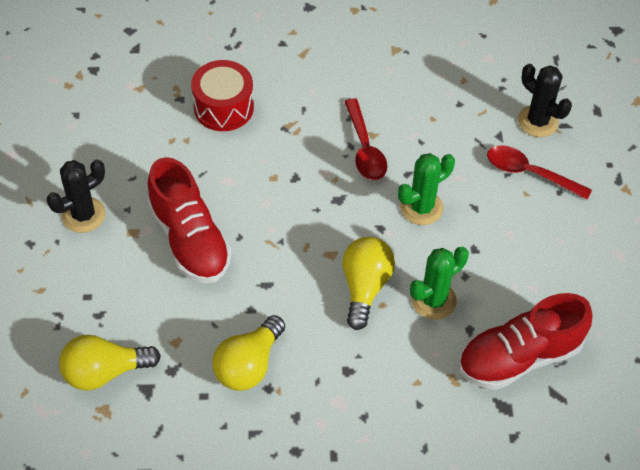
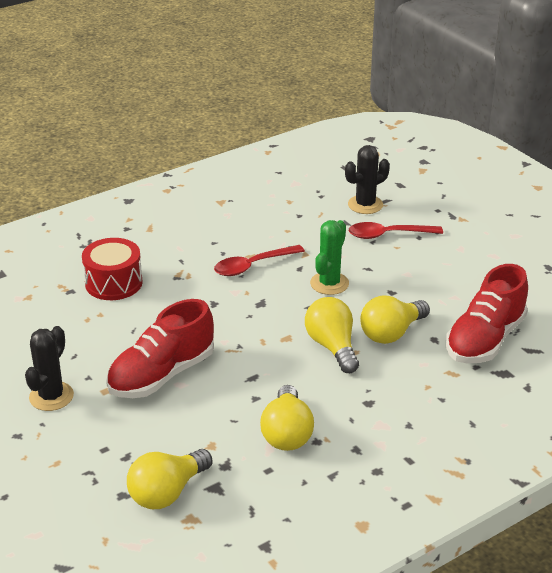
camera: 30 degrees left, 20 degrees down
red shoe [147,157,232,283] -> red shoe turned 105 degrees clockwise [106,299,214,398]
red spoon [344,98,387,180] -> red spoon turned 105 degrees clockwise [214,245,305,276]
green cactus [410,247,469,320] -> yellow light bulb [360,295,430,344]
black cactus [518,64,572,137] -> black cactus turned 45 degrees counterclockwise [345,145,390,214]

